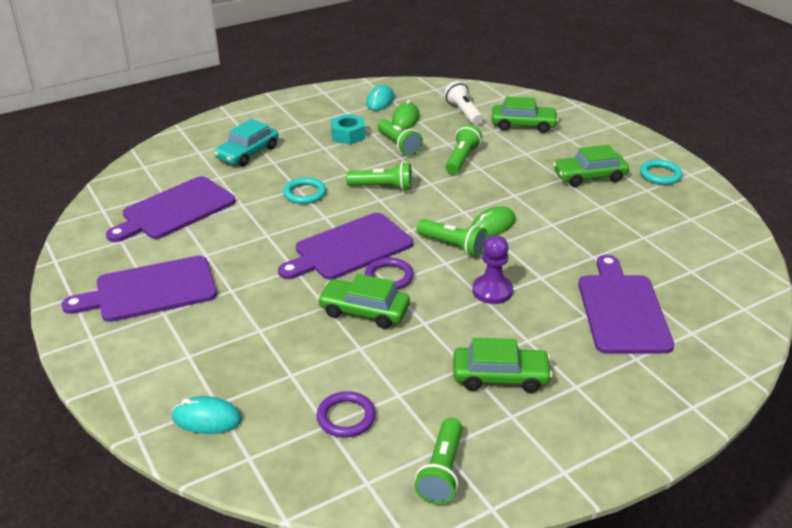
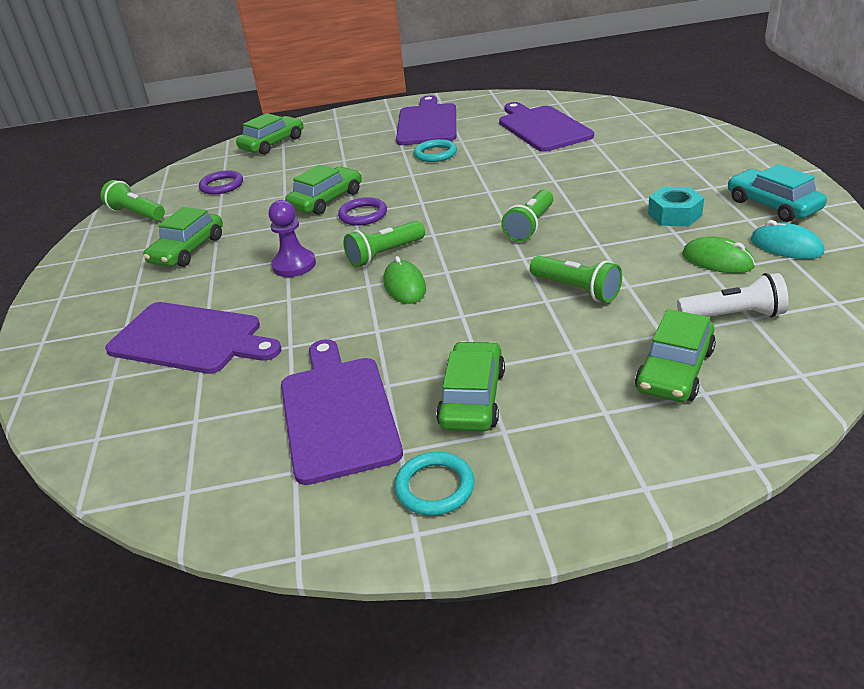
camera: 115 degrees right, 0 degrees up
turquoise mouse [172,396,242,434] -> green car [236,113,303,155]
turquoise car [214,119,279,167] -> turquoise car moved to [728,164,827,222]
purple cutting board [278,213,413,280] -> purple cutting board moved to [281,339,403,485]
turquoise ring [283,178,326,204] -> turquoise ring moved to [414,139,457,162]
green flashlight [377,119,423,156] -> none

